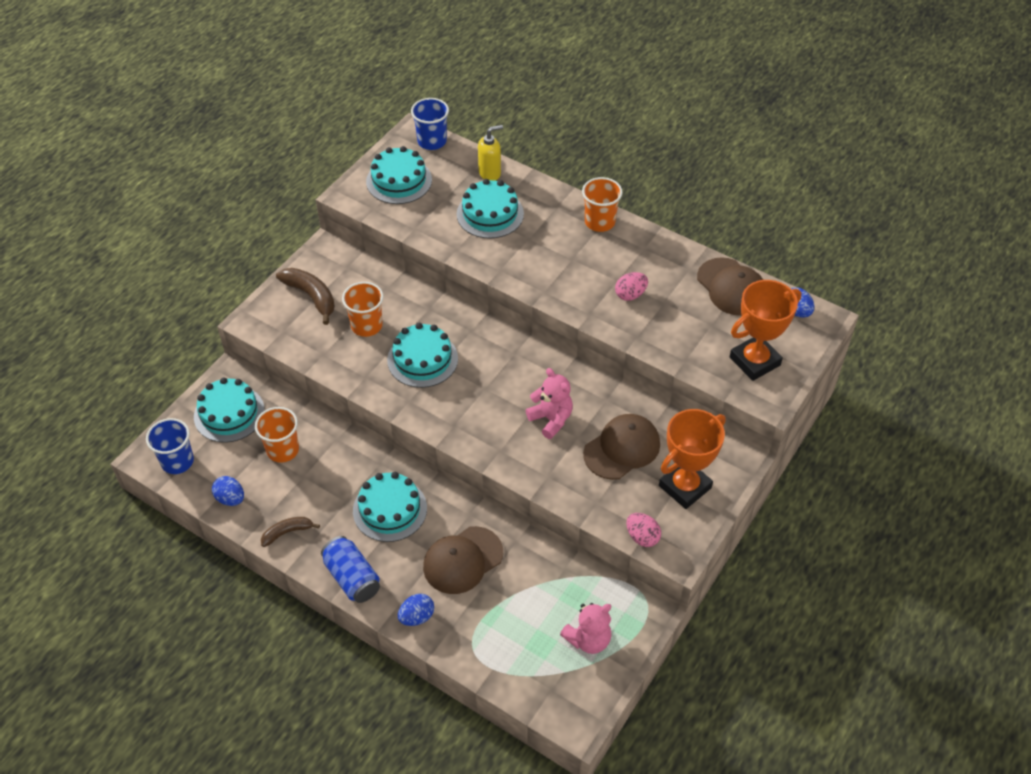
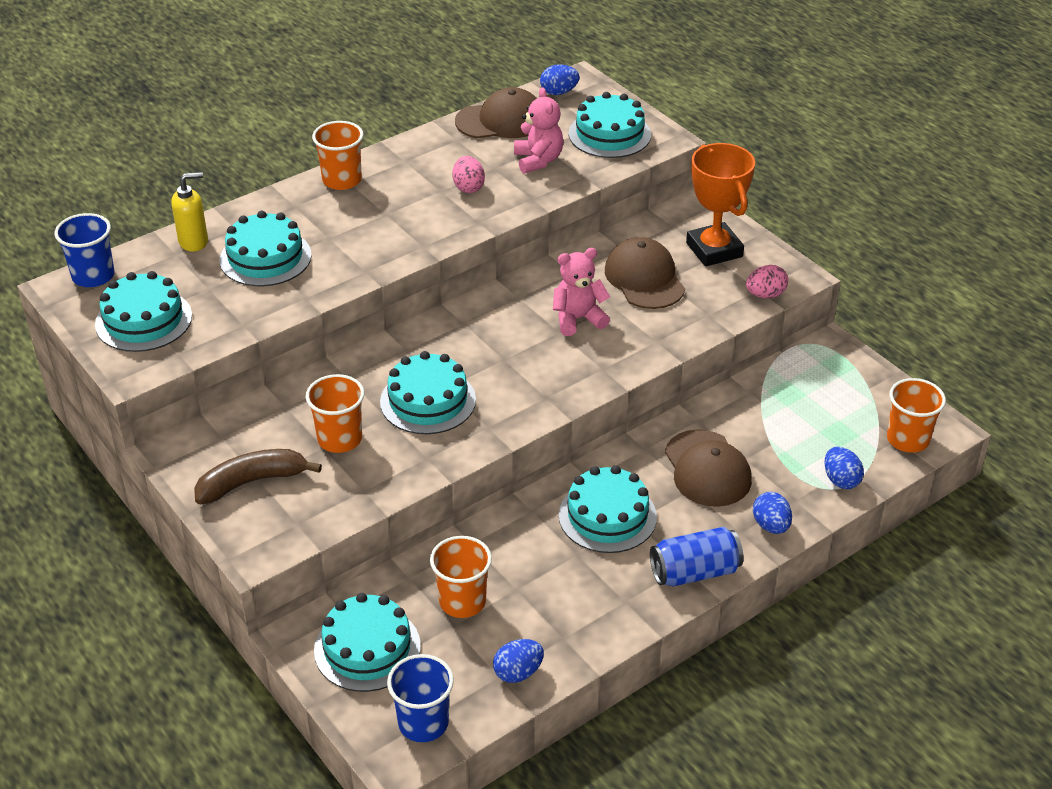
camera: 70 degrees left, 10 degrees down
brown banana [261,517,320,547] -> none
yellow soap dispenser [478,125,503,181] -> yellow soap dispenser turned 75 degrees clockwise [171,172,208,252]
pink teddy bear [560,603,612,654] -> pink teddy bear moved to [514,87,563,174]
orange trophy [730,280,801,381] -> turquoise cake [568,92,651,158]
none -> blue egg [825,447,864,489]
none -> orange cup [887,378,946,453]

